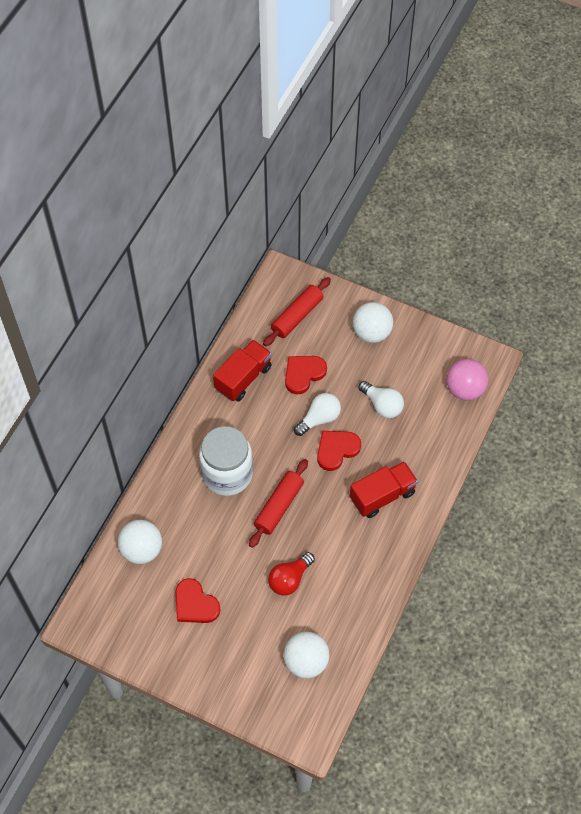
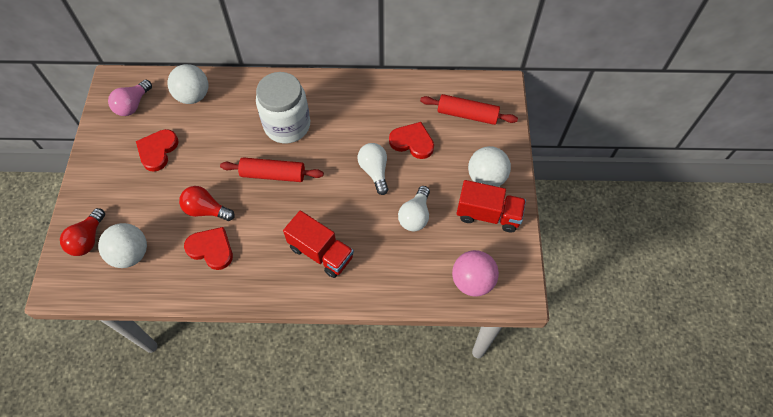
camera: 65 degrees right, 0 degrees up
red truck [213,340,272,401] -> red truck moved to [456,180,526,233]
white light bulb [294,393,341,436] -> white light bulb turned 135 degrees counterclockwise [357,143,388,195]
red heart [317,431,361,471] -> red heart moved to [184,227,233,270]
none -> red light bulb [60,208,105,256]
none -> pink light bulb [108,80,152,116]

